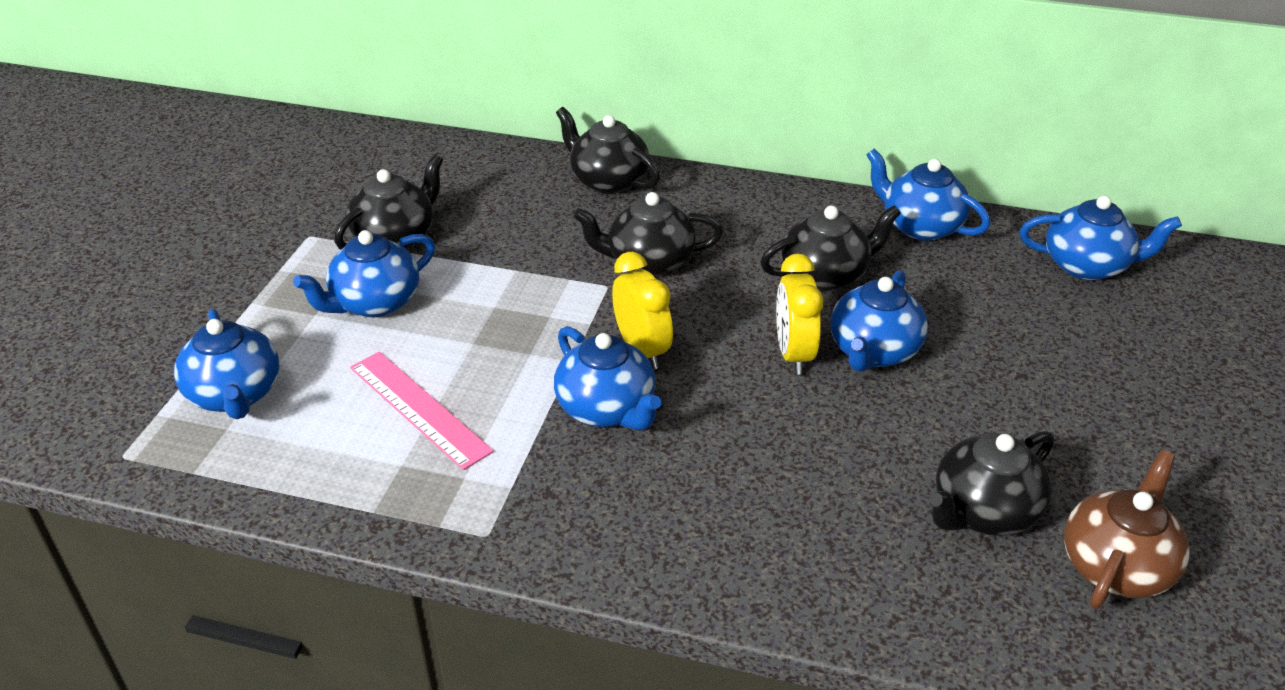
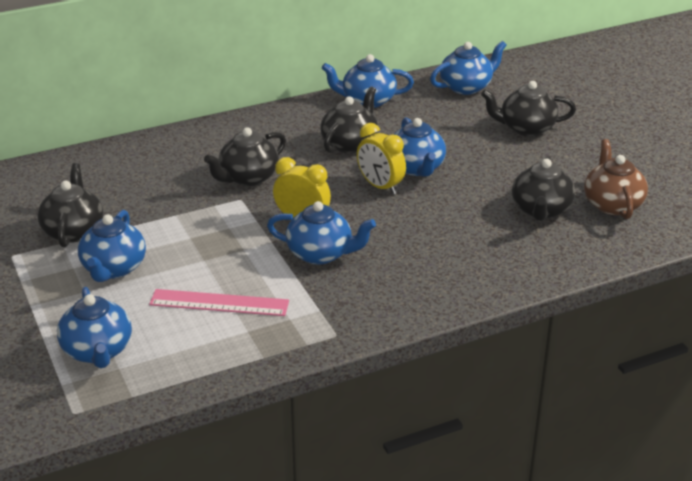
camera: 40 degrees left, 5 degrees down
blue teapot [174,309,280,419] -> blue teapot turned 45 degrees clockwise [57,287,132,368]
black teapot [556,107,660,194] -> black teapot moved to [481,81,576,136]

